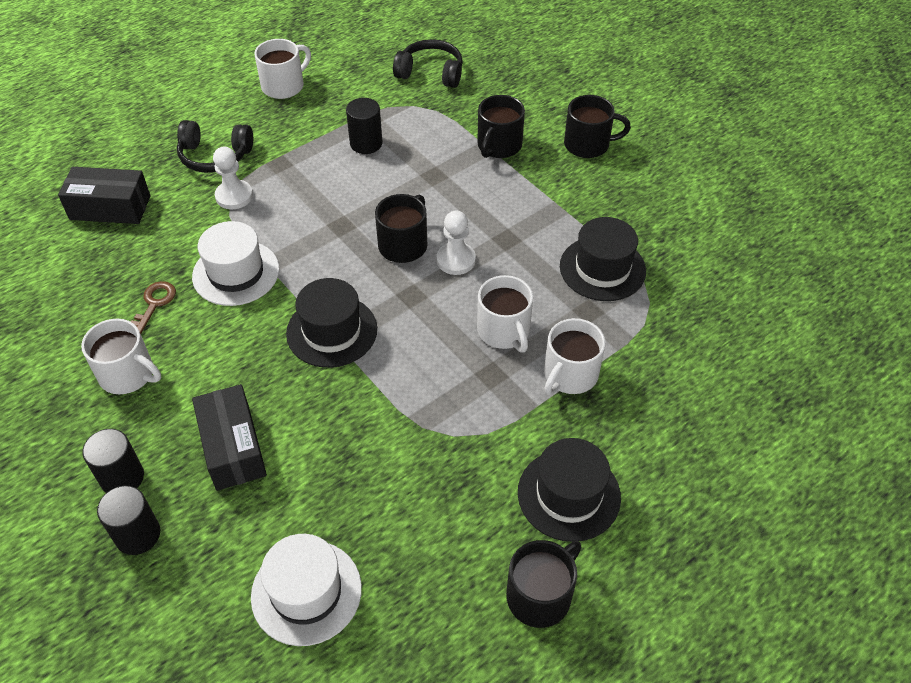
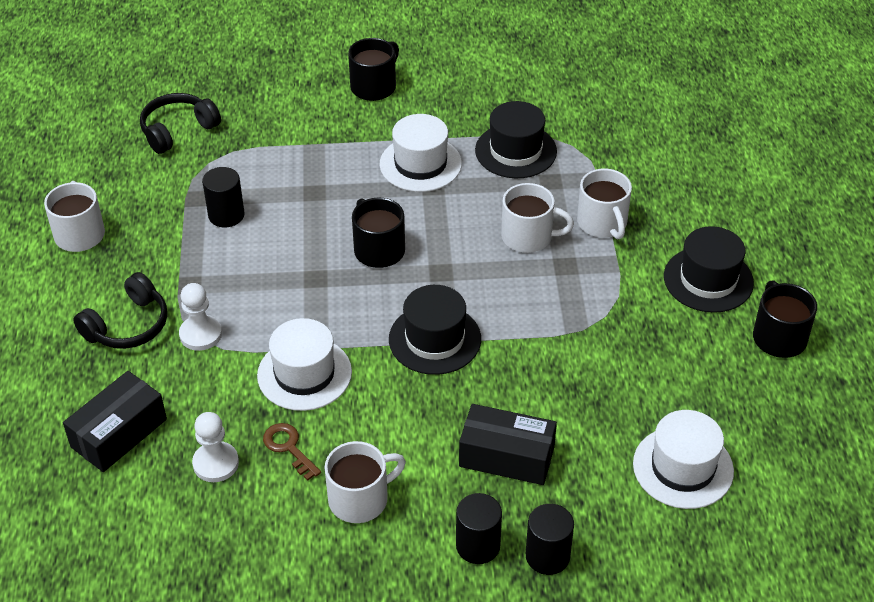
camera: 55 degrees left, 5 degrees down
white pawn [437,210,476,275] -> white pawn moved to [192,412,239,482]
black mug [477,95,525,158] -> none
none -> white hat [380,114,462,192]

